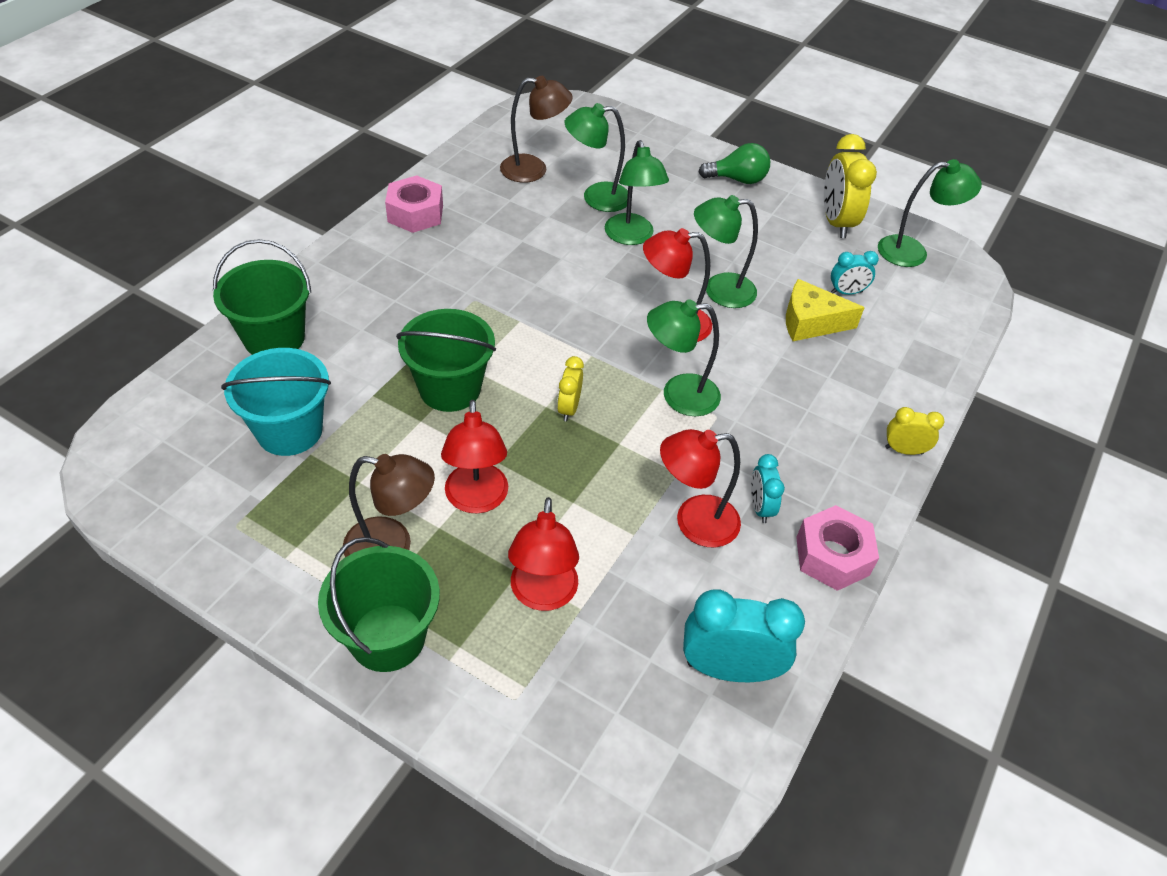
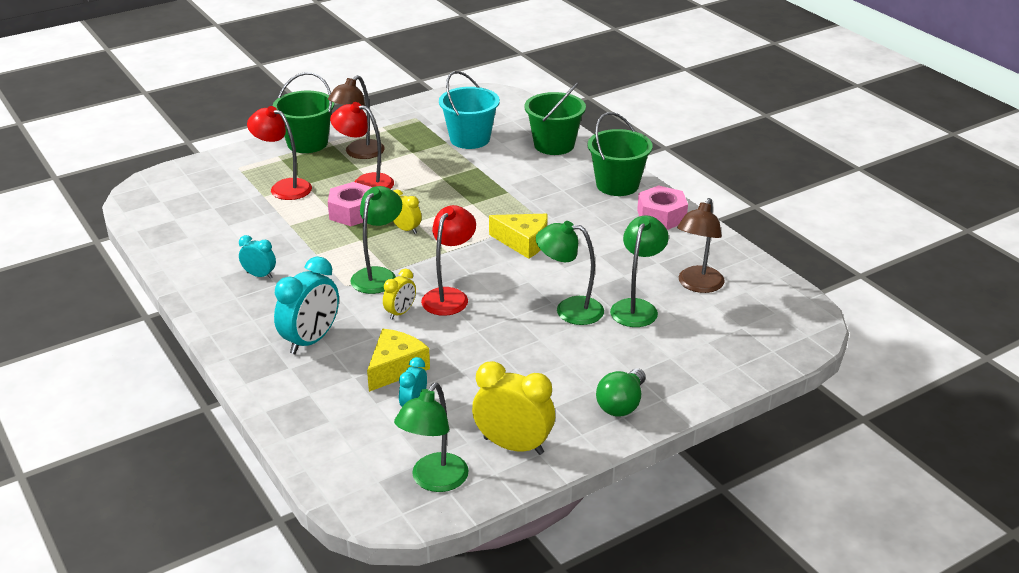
camera: 120 degrees right, 15 degrees down
green bucket [396,309,496,412] -> green bucket moved to [587,112,653,196]
red lamp [660,429,741,547] -> none
turquoise clock [683,589,805,682] -> turquoise clock moved to [274,256,339,354]
green lamp [694,195,758,308] -> none
pink nut [796,505,879,591] -> pink nut moved to [328,182,372,226]
yellow clock [885,407,944,455] -> yellow clock moved to [383,269,416,320]
none -> yellow cheese [489,214,548,259]

